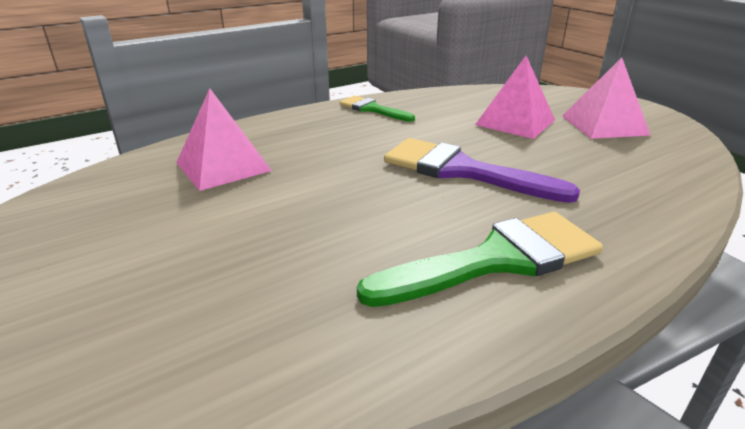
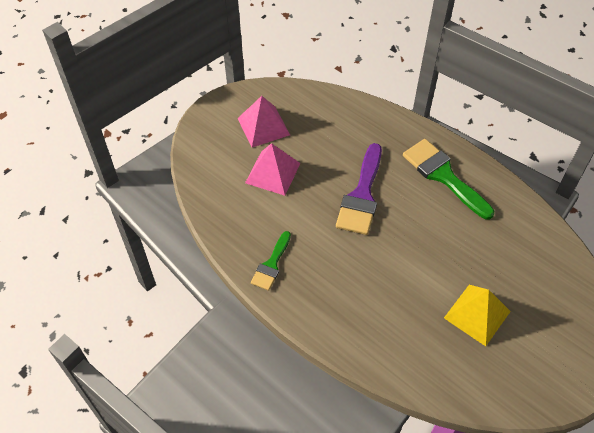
camera: 105 degrees left, 25 degrees up
pink pyramid [176,88,272,191] -> none
none -> yellow pyramid [444,285,511,346]

